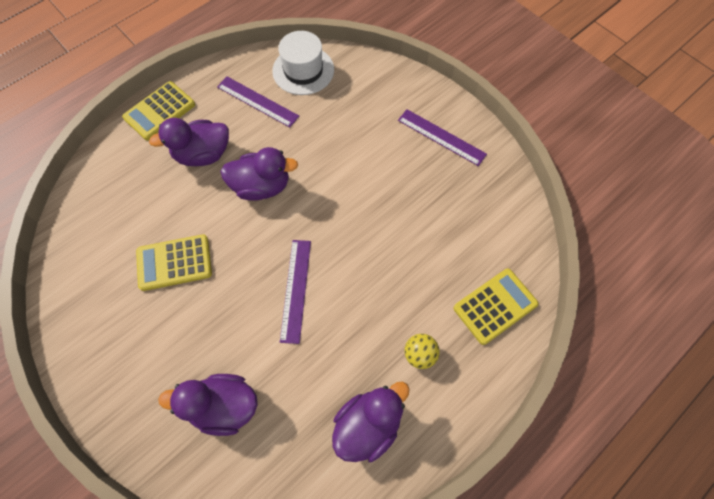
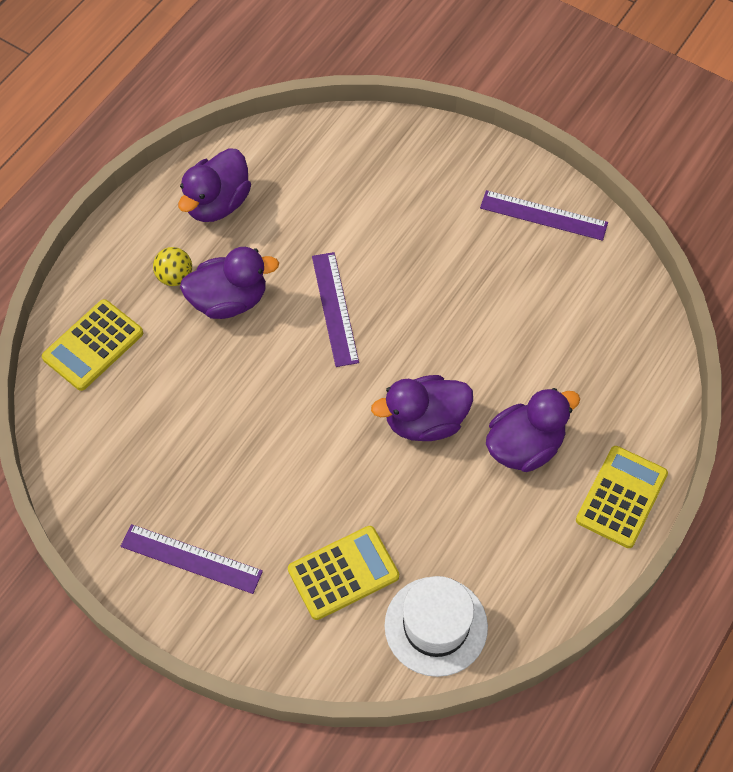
camera: 165 degrees right, 5 degrees down
yellow calculator [136,234,212,291] -> yellow calculator moved to [288,526,399,620]
purple duck [158,374,258,436] -> purple duck moved to [180,247,279,319]
purple ruler [217,77,299,128] -> purple ruler moved to [480,190,608,241]

